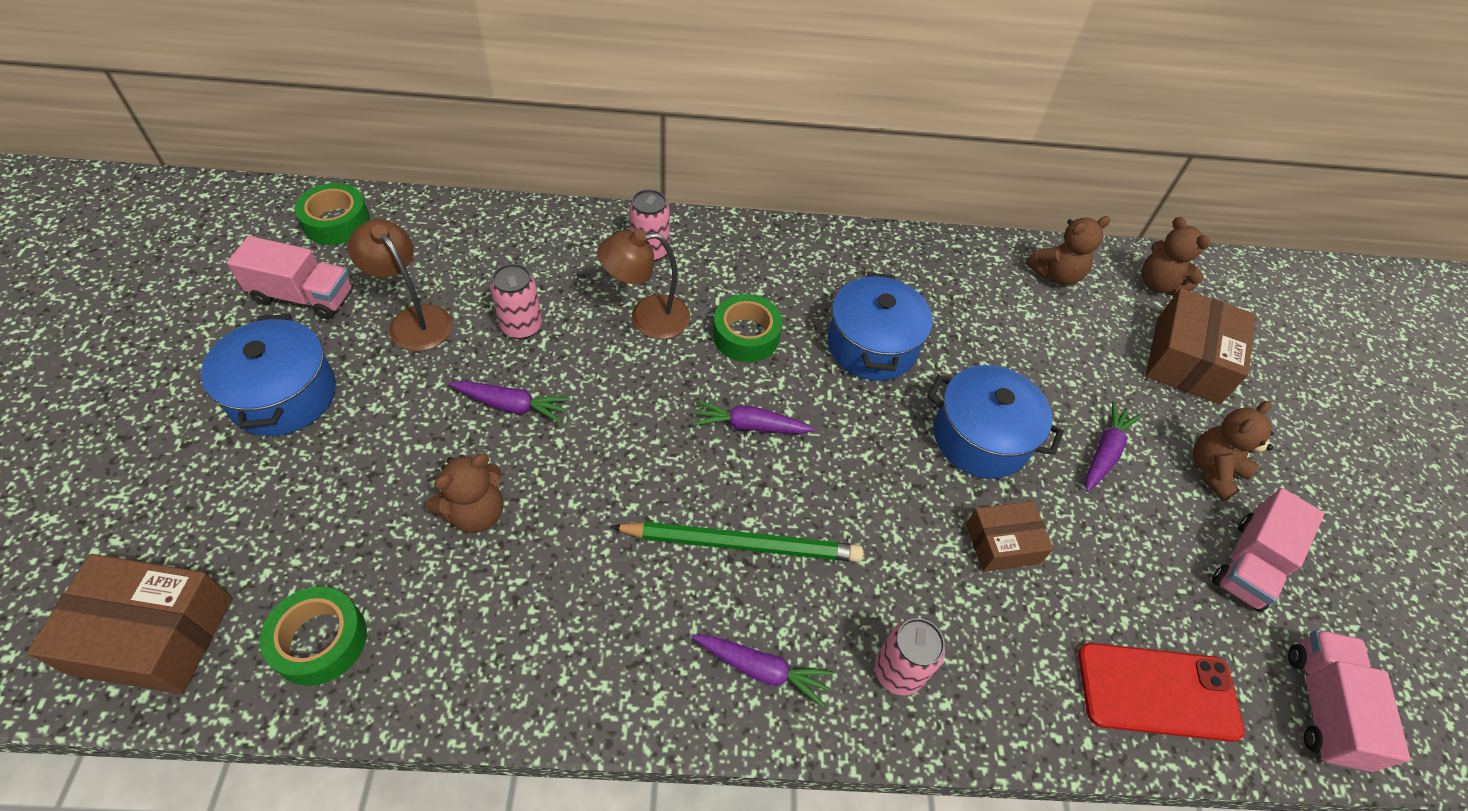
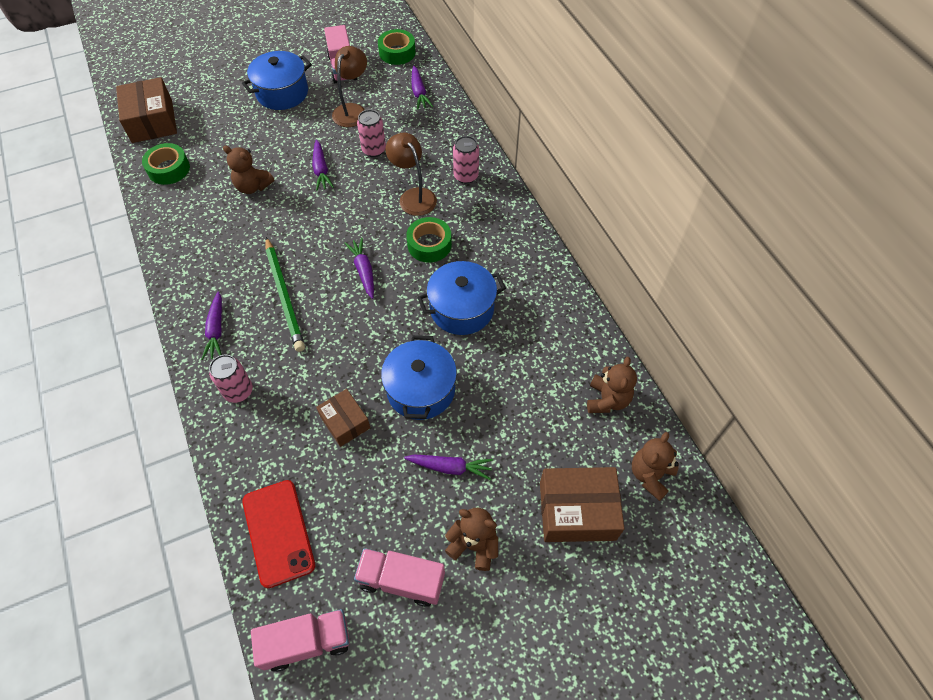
camera: 70 degrees right, 5 degrees up
brown teddy bear [1026,216,1110,286] -> brown teddy bear turned 120 degrees counterclockwise [587,357,637,413]
none -> purple carrot [411,66,433,110]

